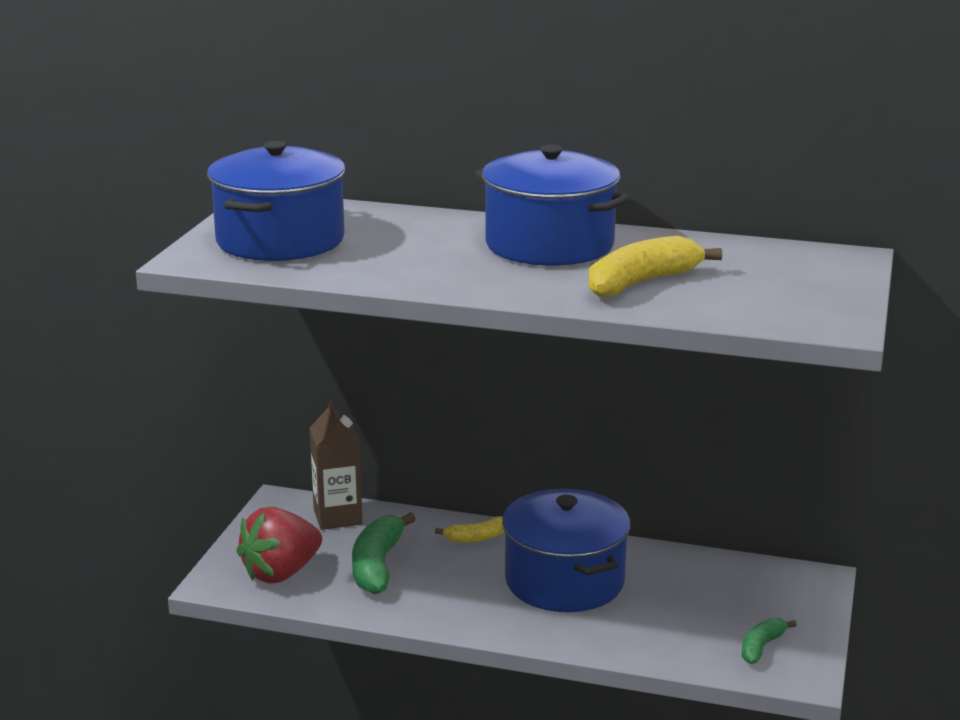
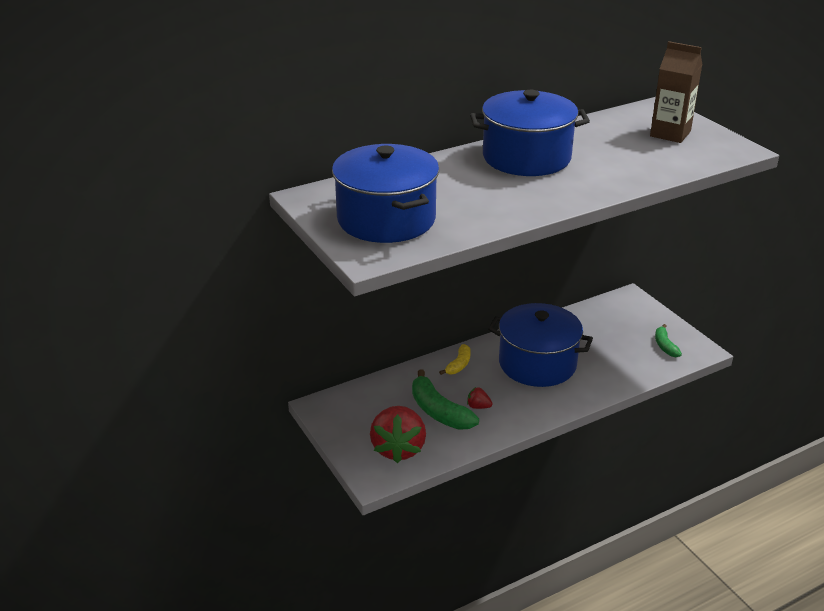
camera: 45 degrees left, 10 degrees up
brown carton [310,399,362,530] -> brown carton moved to [650,41,703,143]
yellow banana [589,236,722,297] -> none
none -> red strawberry [467,387,493,409]

